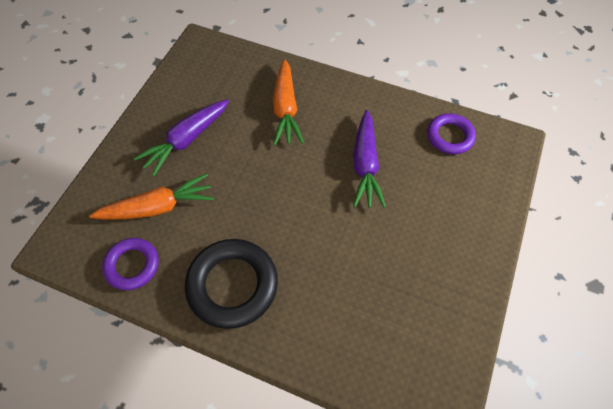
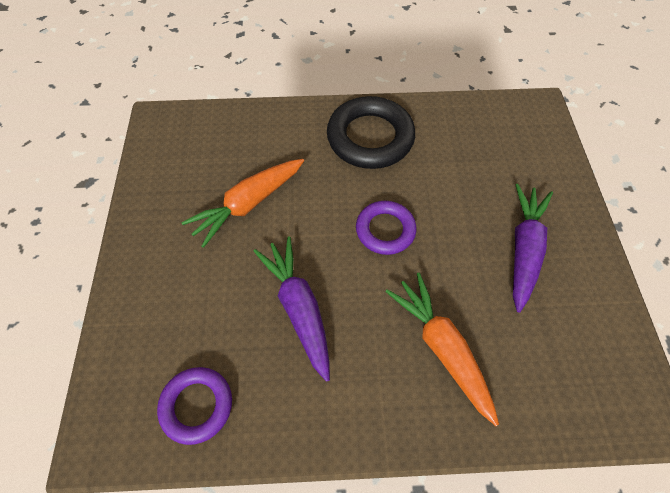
camera: 155 degrees right, 0 degrees up
orange carrot [89,173,214,220] -> orange carrot moved to [182,159,304,248]
purple ring [102,238,159,290] -> purple ring moved to [356,201,417,255]

